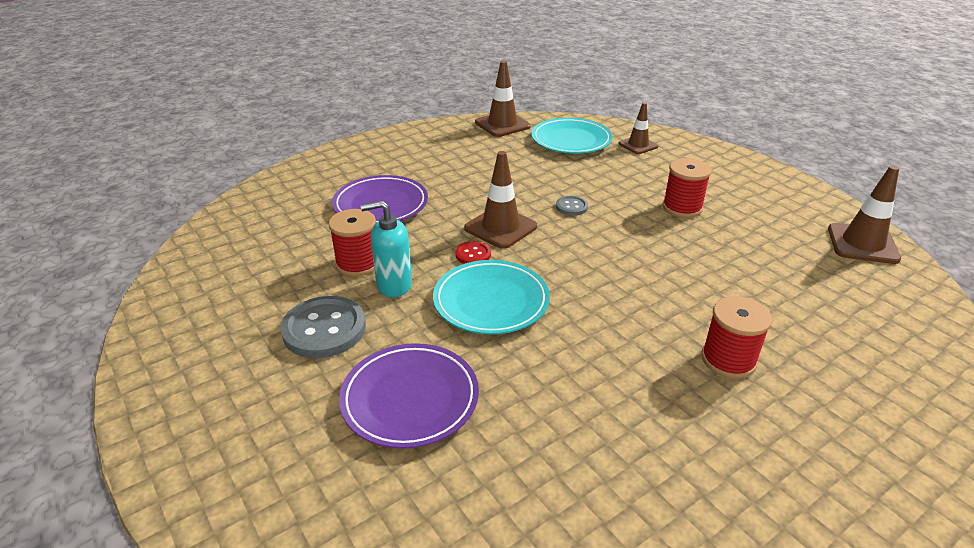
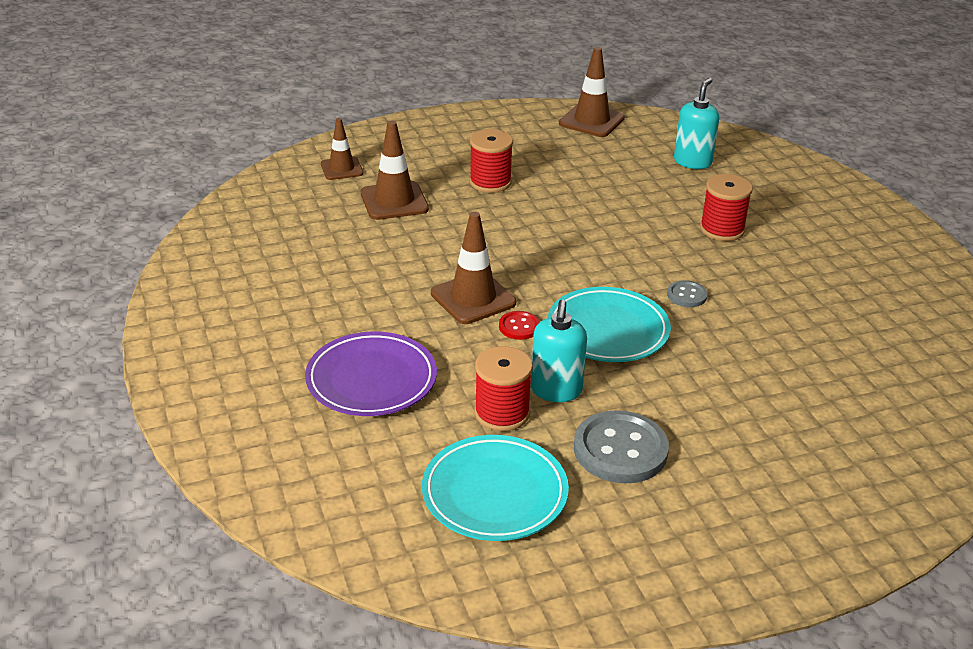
camera: 75 degrees left, 0 degrees up
purple plate [339,343,479,449] -> none
brown traffic cone [475,61,531,137] -> brown traffic cone moved to [361,121,429,220]
turquoise plate [531,118,612,154] -> turquoise plate moved to [422,435,569,541]
grey button [556,196,588,216] -> grey button moved to [667,280,708,307]
none -> turquoise soap dispenser [674,78,719,169]

